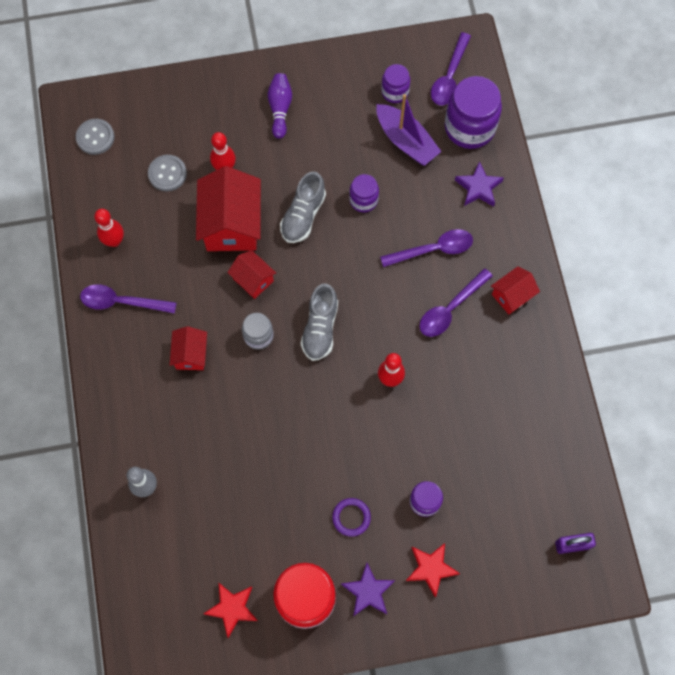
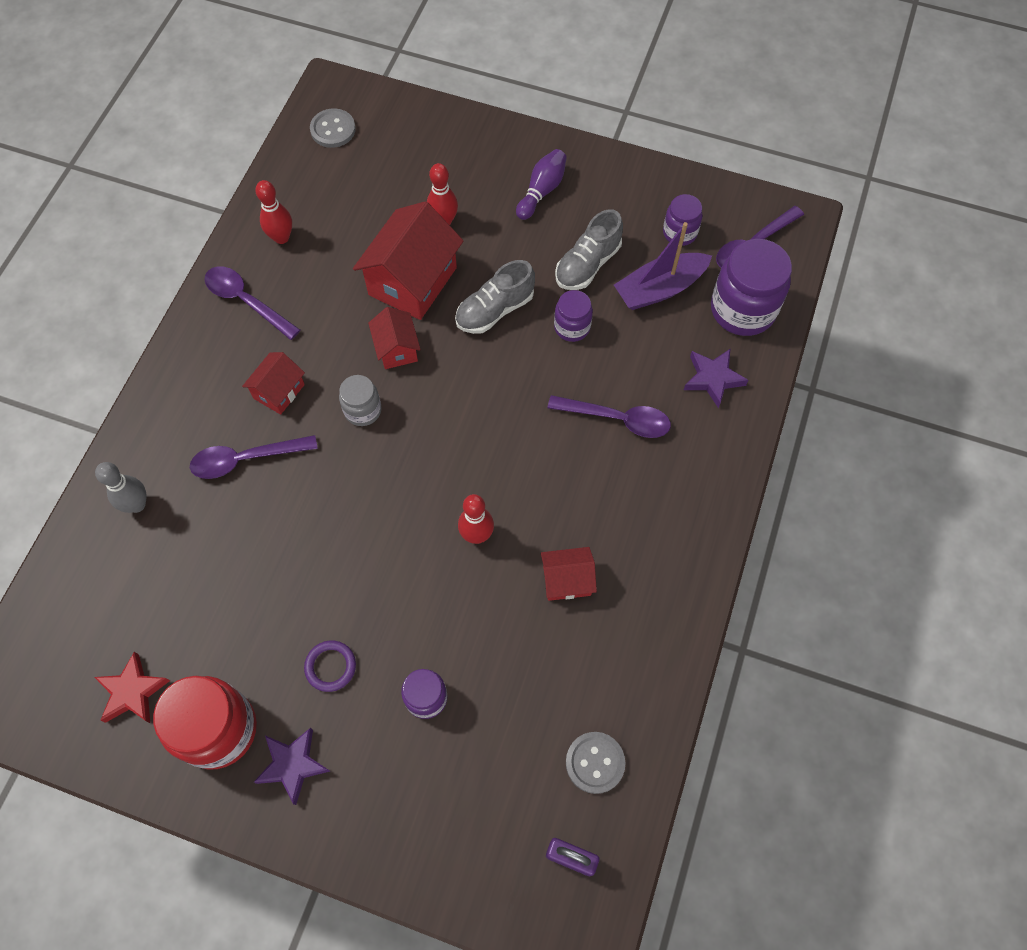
camera: 30 degrees right, 5 degrees down
grey button [148,155,187,191] -> grey button moved to [566,732,626,794]
grey shoe [301,283,338,361] -> grey shoe moved to [555,209,623,290]
purple boat [377,94,442,166] -> purple boat turned 75 degrees clockwise [614,222,712,310]
red star [406,543,460,597] -> none
purple spoon [420,268,493,337] -> purple spoon moved to [190,435,318,479]
red house [491,266,540,314] -> red house moved to [541,547,597,601]

